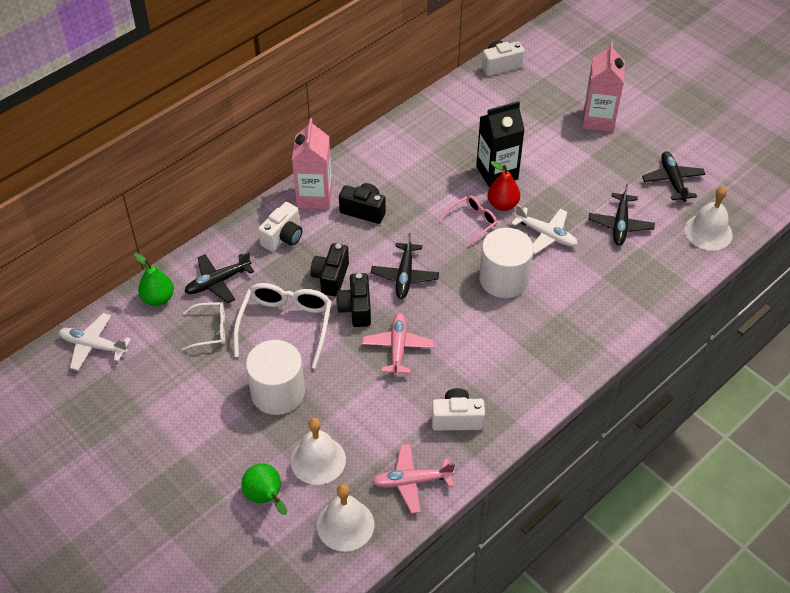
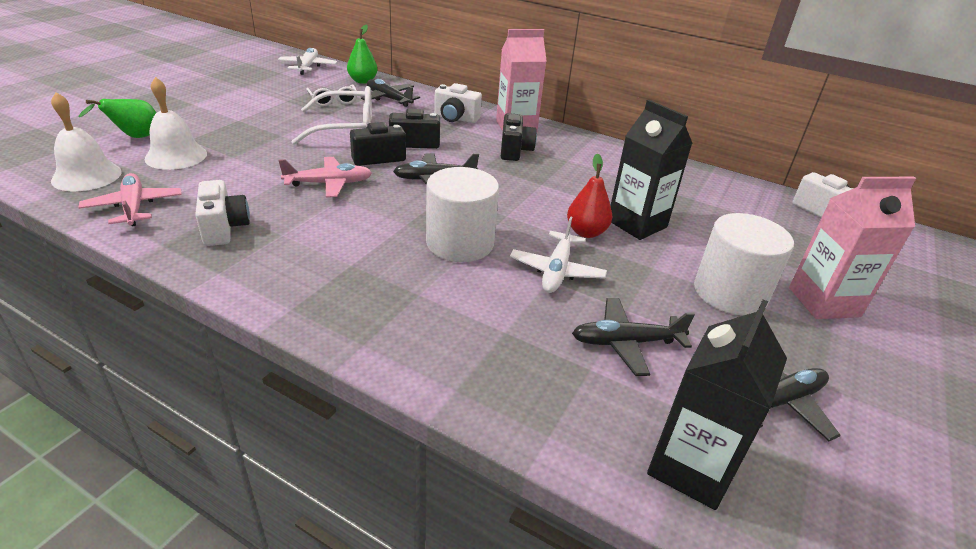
camera: 70 degrees right, 15 degrees down
white cylinder [246,340,305,415] -> white cylinder moved to [694,213,794,316]
pink glasses [439,195,497,247] -> none
white bell [684,186,733,251] -> black carton [647,299,787,510]

